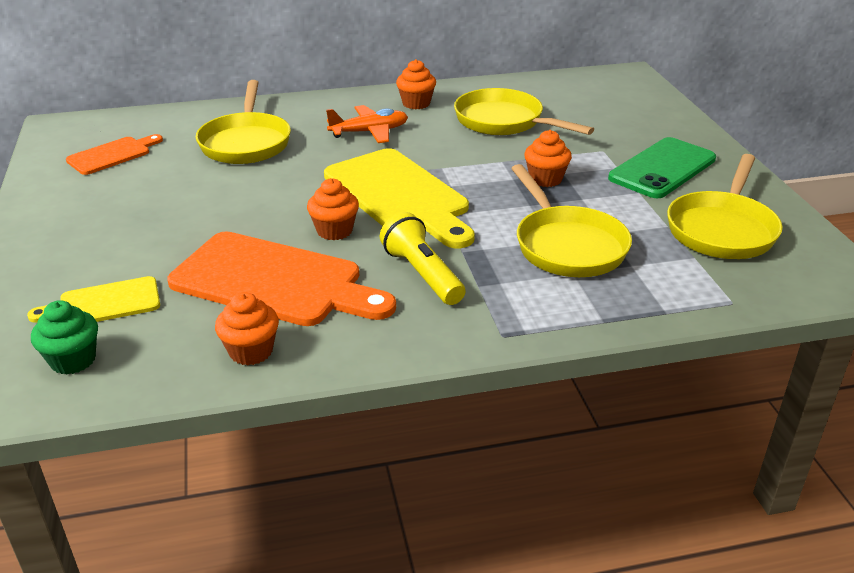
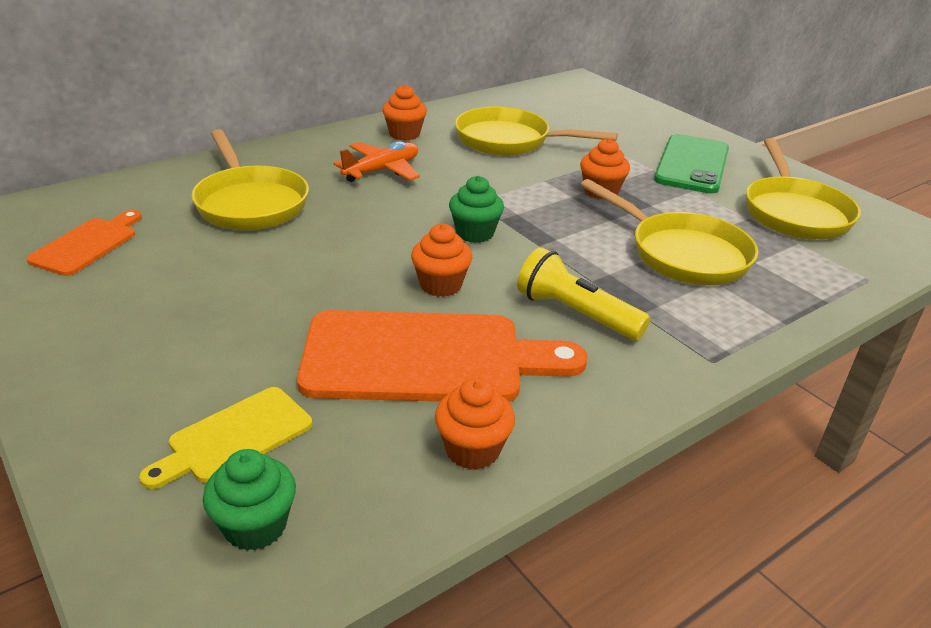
camera: 25 degrees left, 0 degrees up
yellow cutting board [324,148,475,248] -> green cupcake [449,176,504,243]

